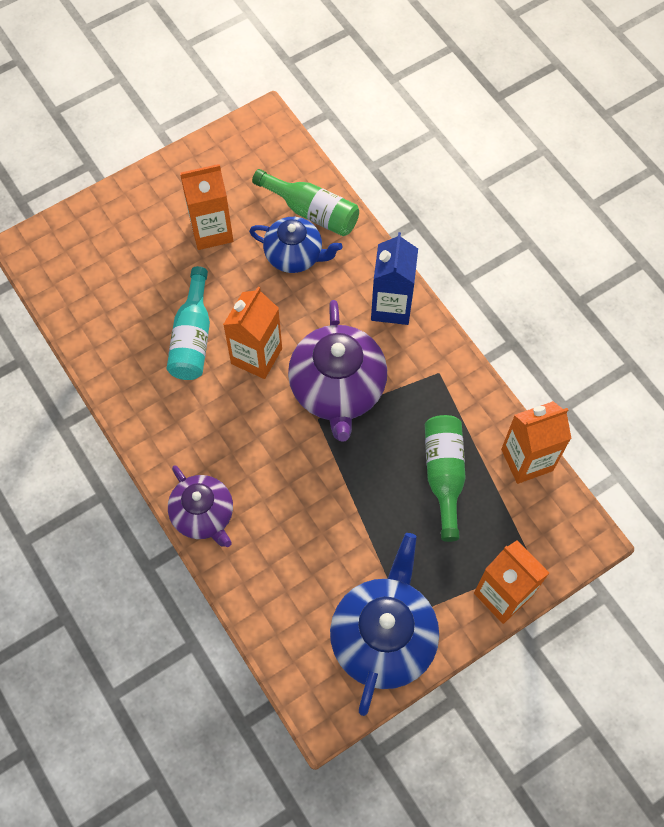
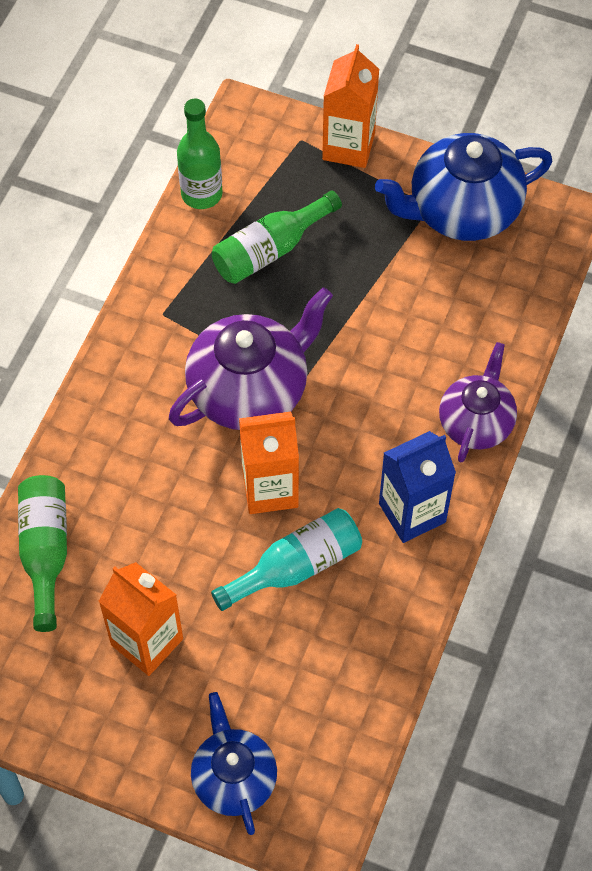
camera: 125 degrees left, 5 degrees down
blue teapot [249,217,343,273] -> blue teapot moved to [191,692,277,835]
blue carton [371,232,418,325] -> blue carton moved to [379,431,456,543]
orange carton [501,401,572,484] -> green bottle [177,99,223,209]

